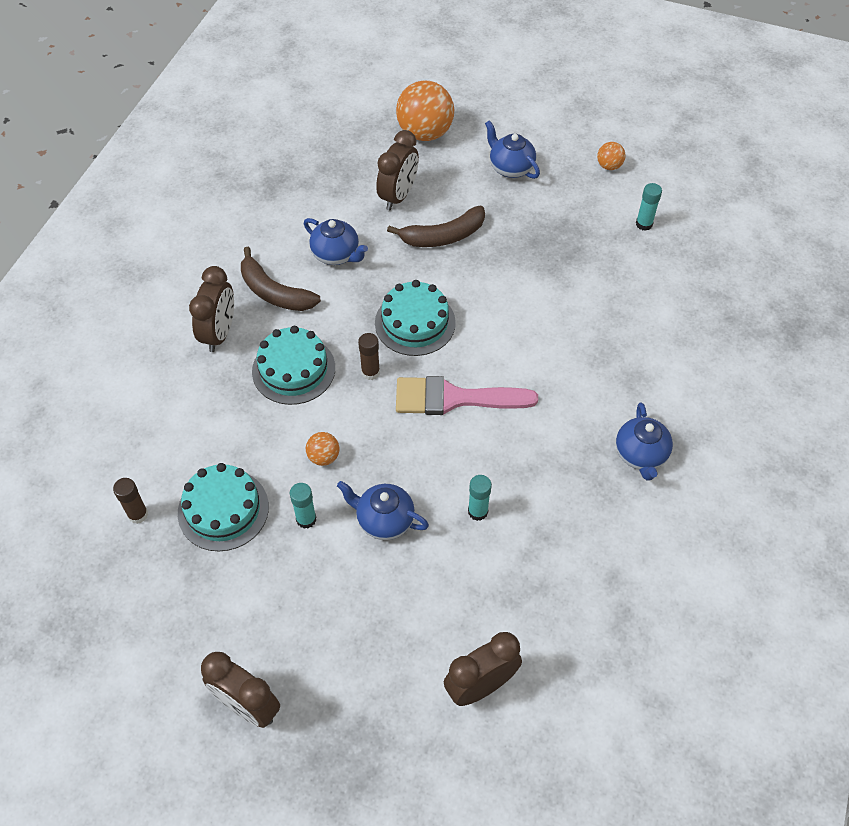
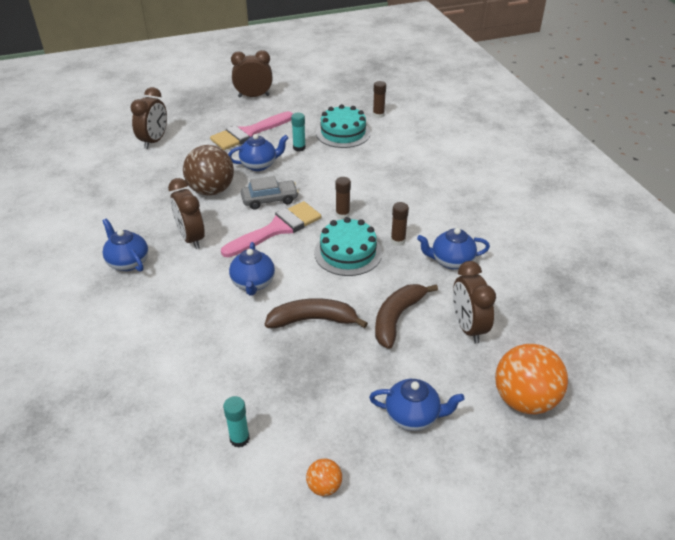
camera: 140 degrees right, 15 degrees down
brown clock [189,266,234,352] -> brown clock moved to [168,178,205,249]
brown banana [241,247,321,311] -> brown banana moved to [265,298,368,328]
turquoise cake [252,326,335,405] -> none
orange ball [306,432,339,466] -> none
turquoise glue stick [468,475,492,521] -> brown ball [183,145,234,196]
none -> pink brush [210,111,293,150]
none -> blue teapot [229,242,275,296]
none -> grey car [241,176,299,210]
none -> brown glue stick [391,202,409,246]

